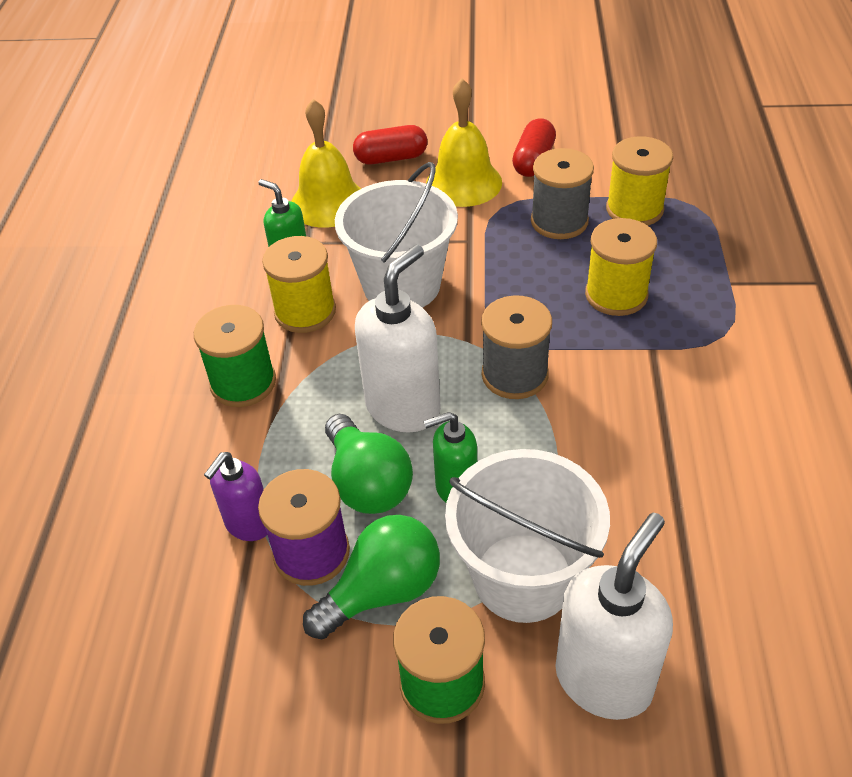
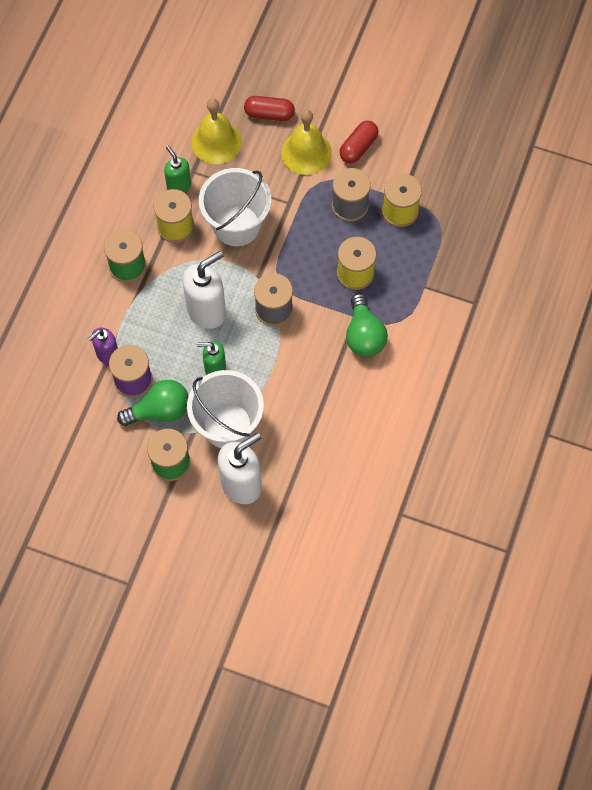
camera: 15 degrees right, 20 degrees up
green light bulb [325,414,413,514] -> green light bulb moved to [346,294,388,357]

